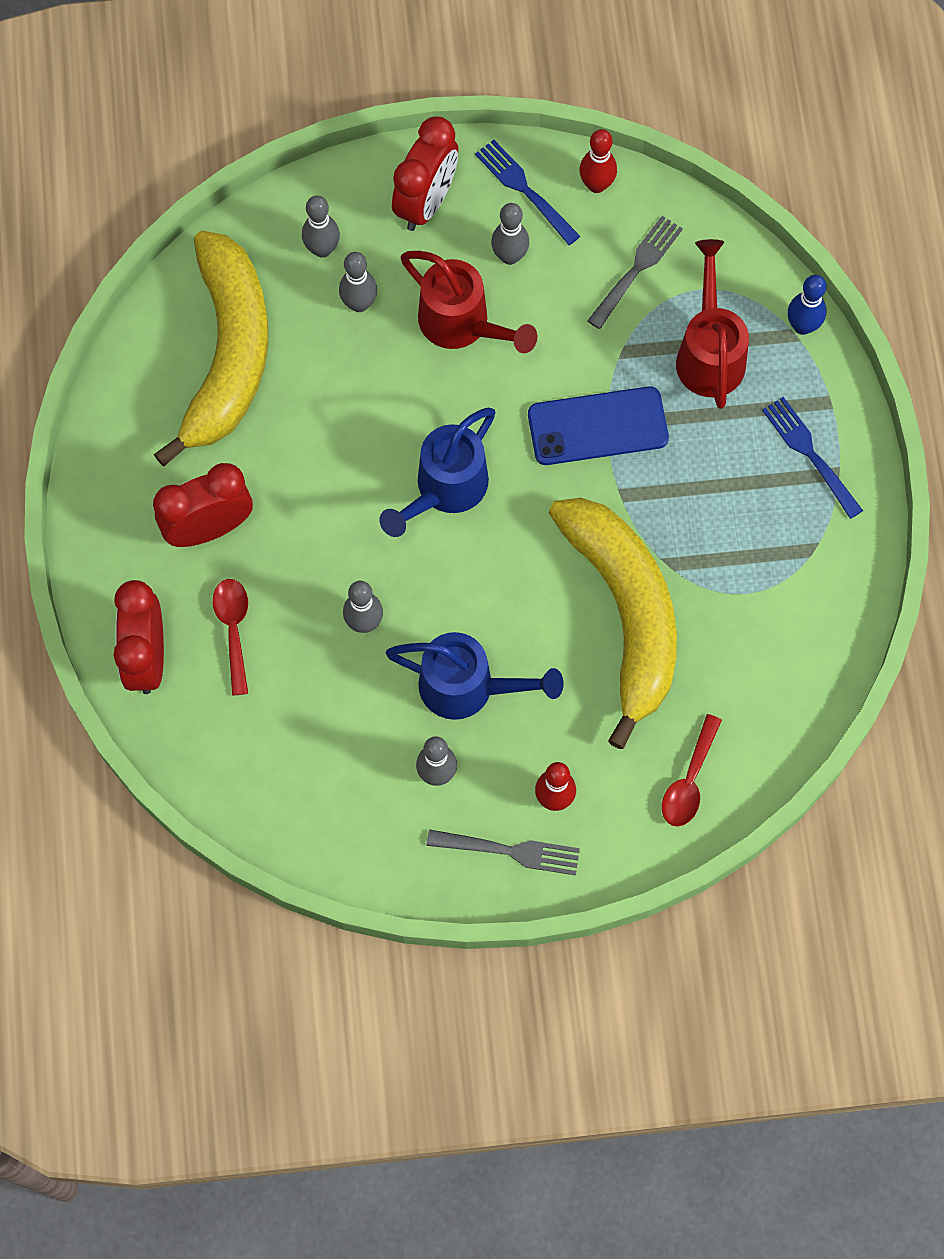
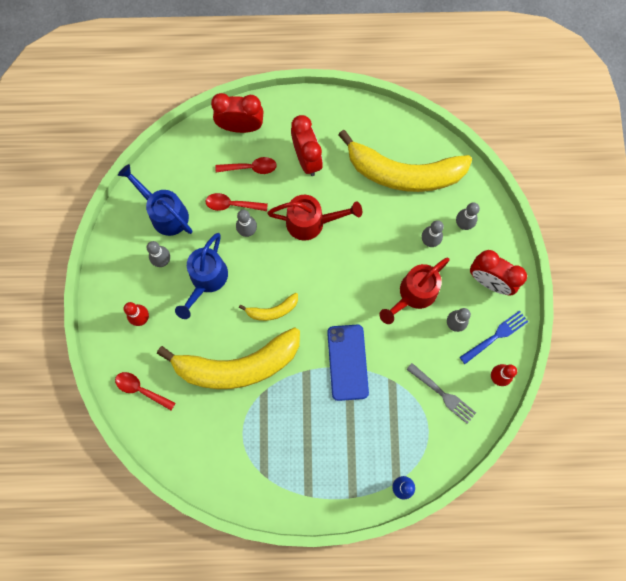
camera: 95 degrees right, 5 degrees up
blue watering can [380,408,495,537] -> blue watering can moved to [118,164,193,236]
grey fork [426,829,580,875] -> none
red watering can [676,239,749,409] -> red watering can moved to [267,195,362,241]
blue fork [762,397,863,519] -> none
none -> red spoon [206,193,268,211]
none -> yellow banana [239,293,298,321]

